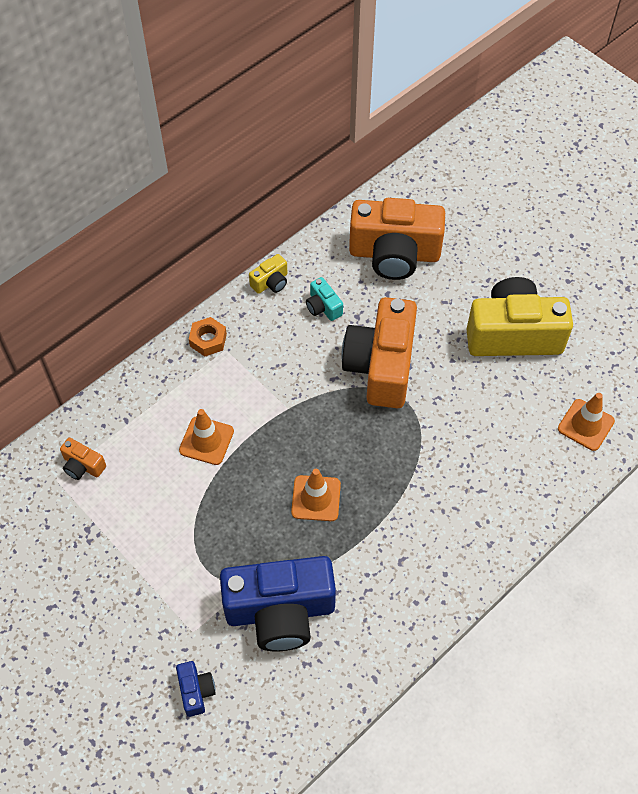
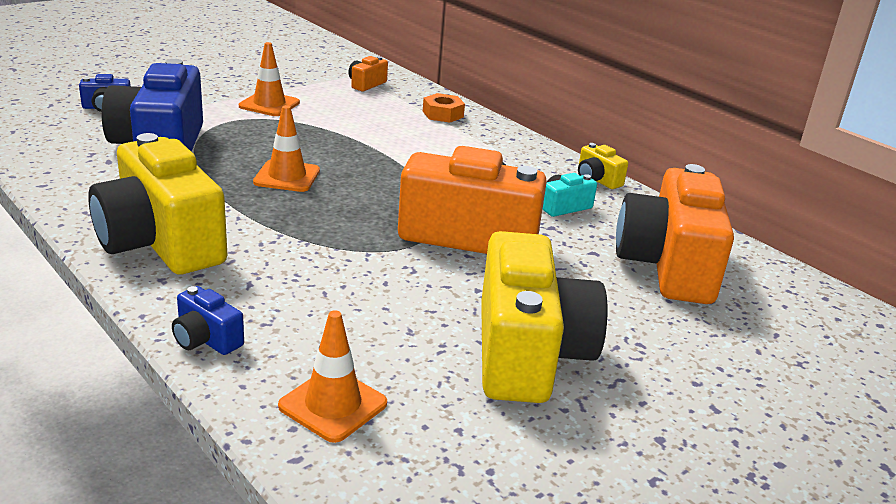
camera: 90 degrees right, 30 degrees down
orange traffic cone [179,409,234,465] -> orange traffic cone moved to [239,42,300,116]
orange nut [189,317,227,357] -> orange nut moved to [423,93,465,123]
none -> yellow camera [88,133,227,274]
none -> blue camera [172,286,244,355]

